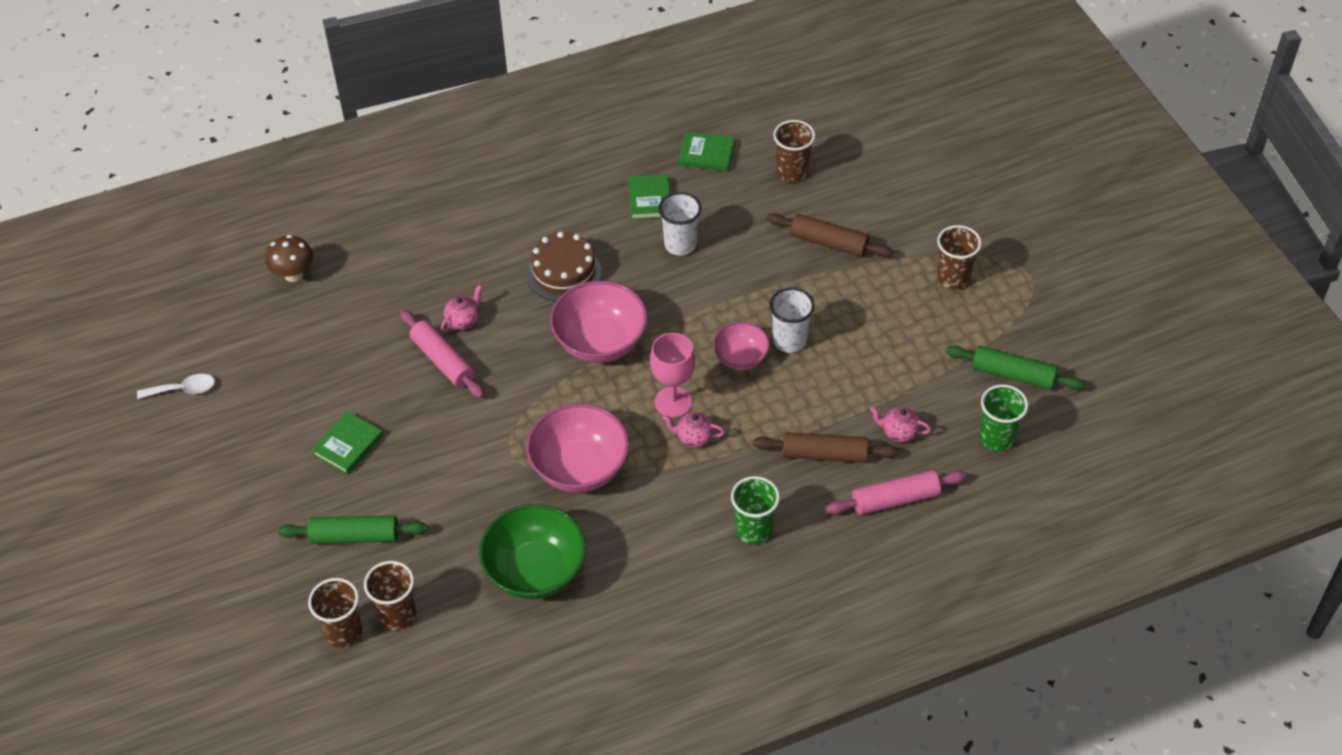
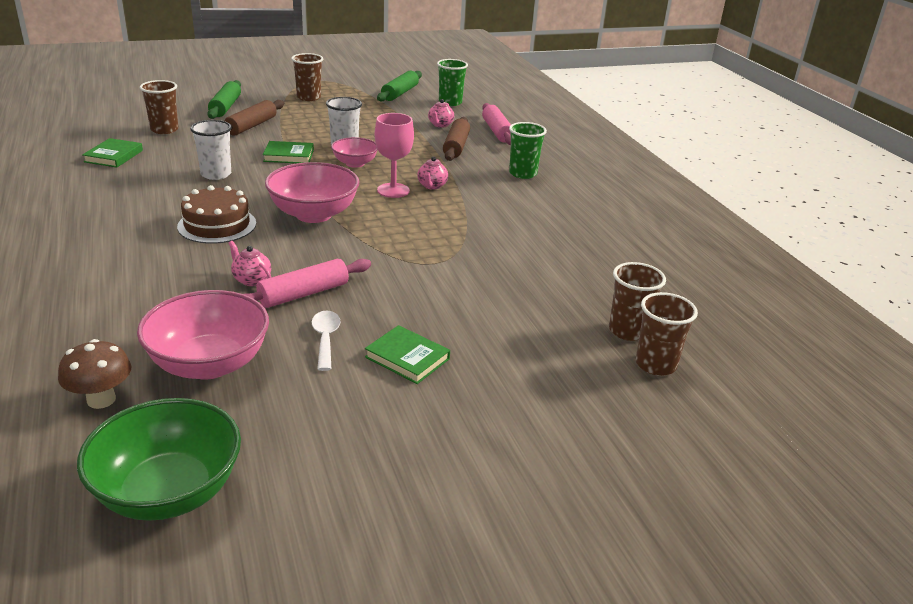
camera: 90 degrees left, 20 degrees down
white spoon [137,374,215,399] -> white spoon moved to [312,310,341,371]
green rolling pin [278,515,428,544] -> green rolling pin moved to [207,80,241,119]
green bowl [479,504,586,599] -> green bowl moved to [77,398,241,521]
pink bowl [526,403,629,493] -> pink bowl moved to [137,290,269,380]
green book [628,174,670,220] -> green book moved to [263,141,314,163]

